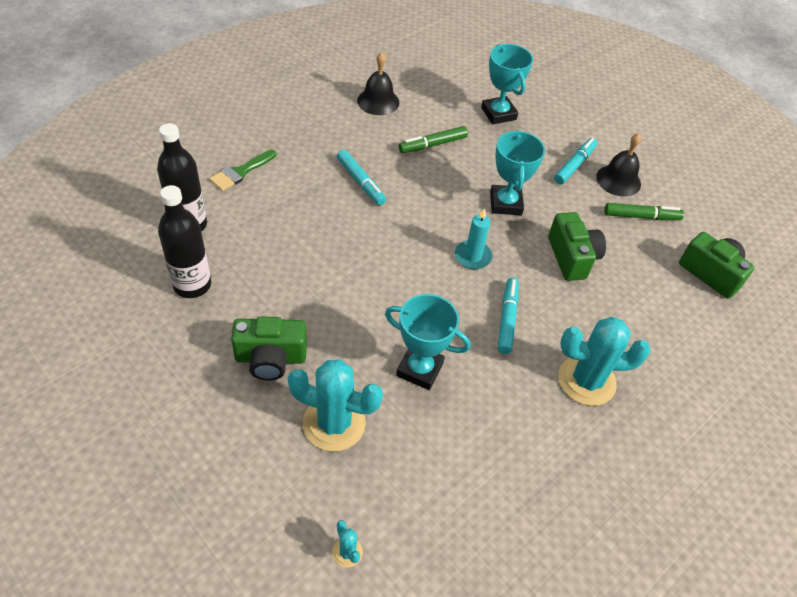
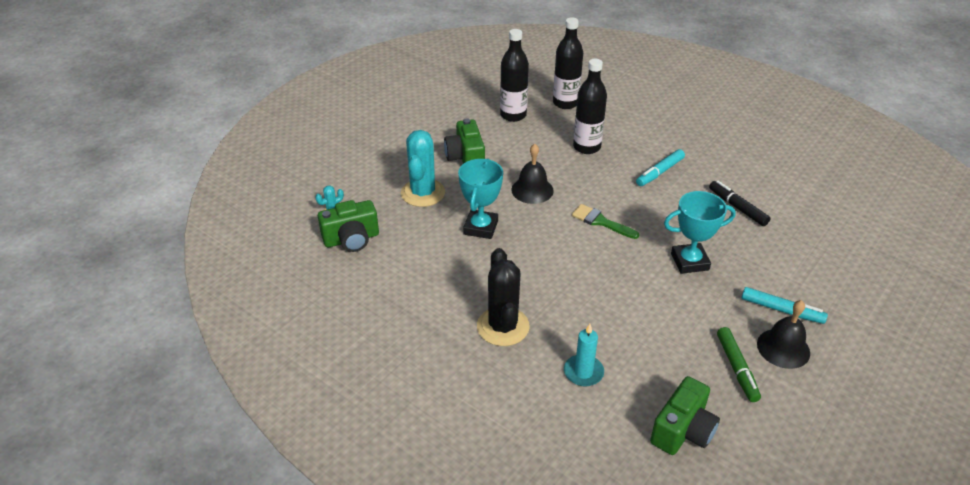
camera: 85 degrees right, 10 degrees down
green brush [209,150,276,191] -> green brush moved to [572,204,639,239]
black bell [357,52,399,115] -> black bell moved to [511,144,554,204]
green marker [399,126,468,153] -> black marker [709,181,770,226]
turquoise candle [455,208,493,269] -> turquoise candle moved to [564,324,604,386]
turquoise trophy [481,44,533,124] -> none
turquoise marker [498,278,519,354] -> none
green camera [548,212,606,281] -> green camera moved to [318,200,379,252]
turquoise cactus [558,317,651,406] -> black cactus [477,248,530,346]
none -> black bottle [573,59,607,154]

